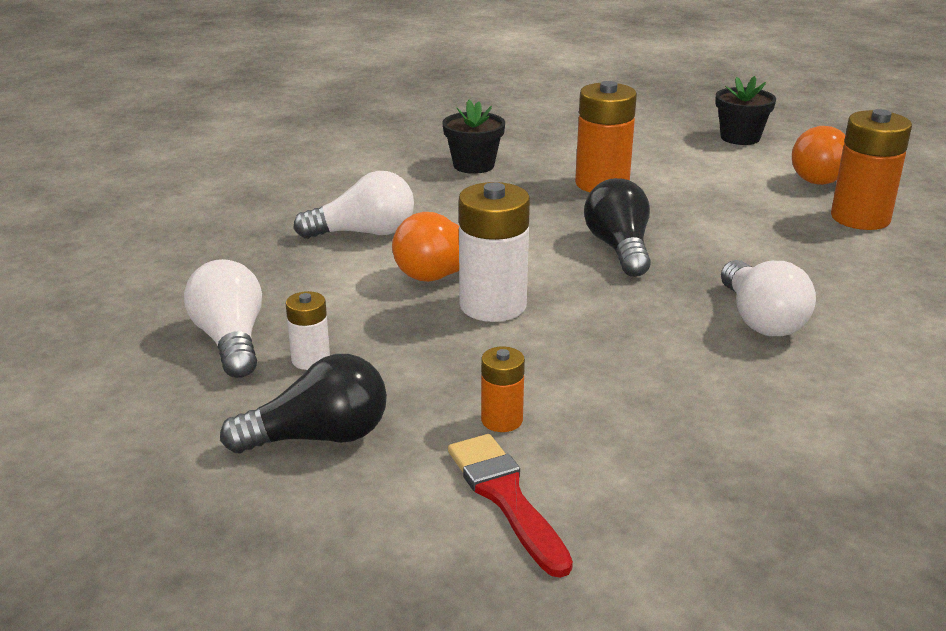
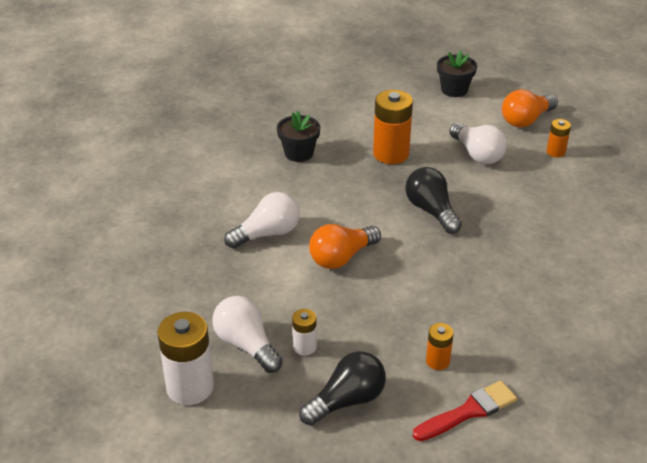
camera: 20 degrees left, 10 degrees up
red brush [448,434,573,578] -> red brush turned 105 degrees clockwise [413,381,517,441]
white battery [459,182,530,322] -> white battery moved to [157,312,214,405]
white light bulb [721,260,816,336] -> white light bulb moved to [449,123,507,164]
orange battery [831,109,912,230] -> orange battery [546,119,571,158], size x0.52

